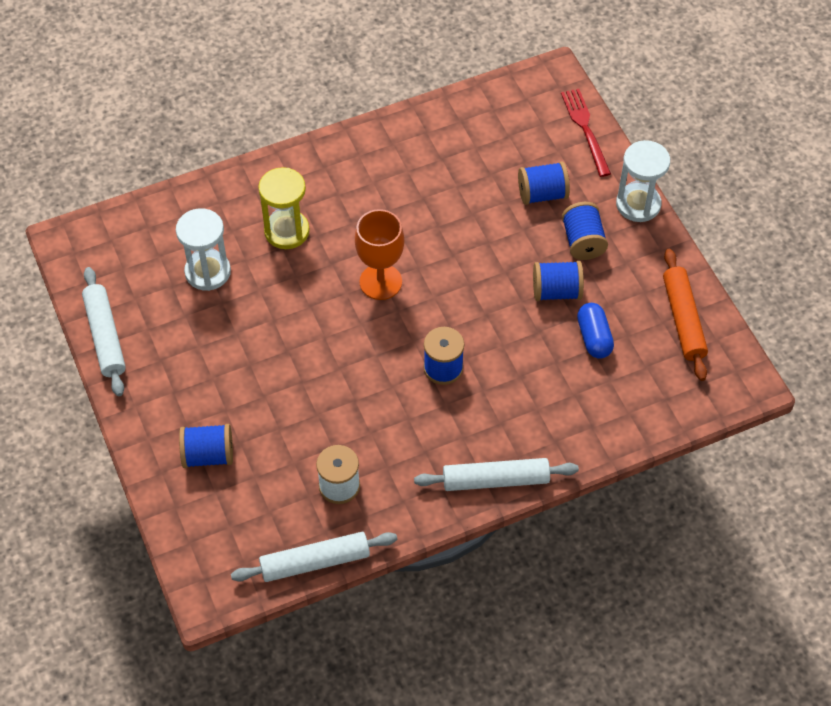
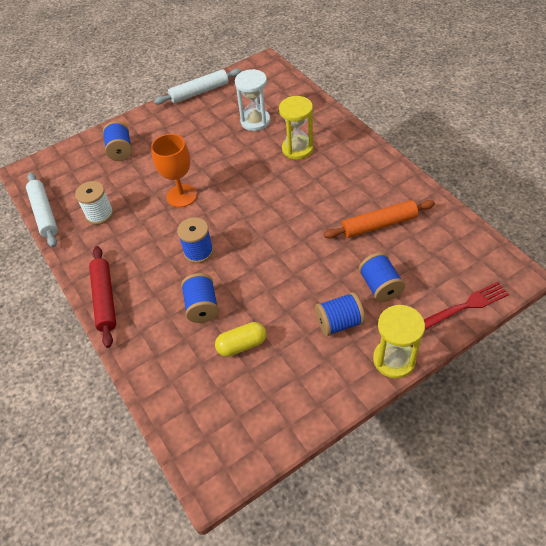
camera: 85 degrees right, 5 degrees down
orange goblet [355,209,404,300] -> orange goblet moved to [151,134,197,207]
white rolling pin [414,458,579,491] -> red rolling pin [89,246,116,348]
blue spool [533,261,584,301] -> blue spool moved to [181,273,219,323]
blue capsule [577,303,614,359] -> yellow capsule [215,322,266,357]
white hourglass [616,140,670,222] -> yellow hourglass [373,305,425,379]
orange rolling pin [663,249,708,381] -> orange rolling pin moved to [324,200,435,239]

